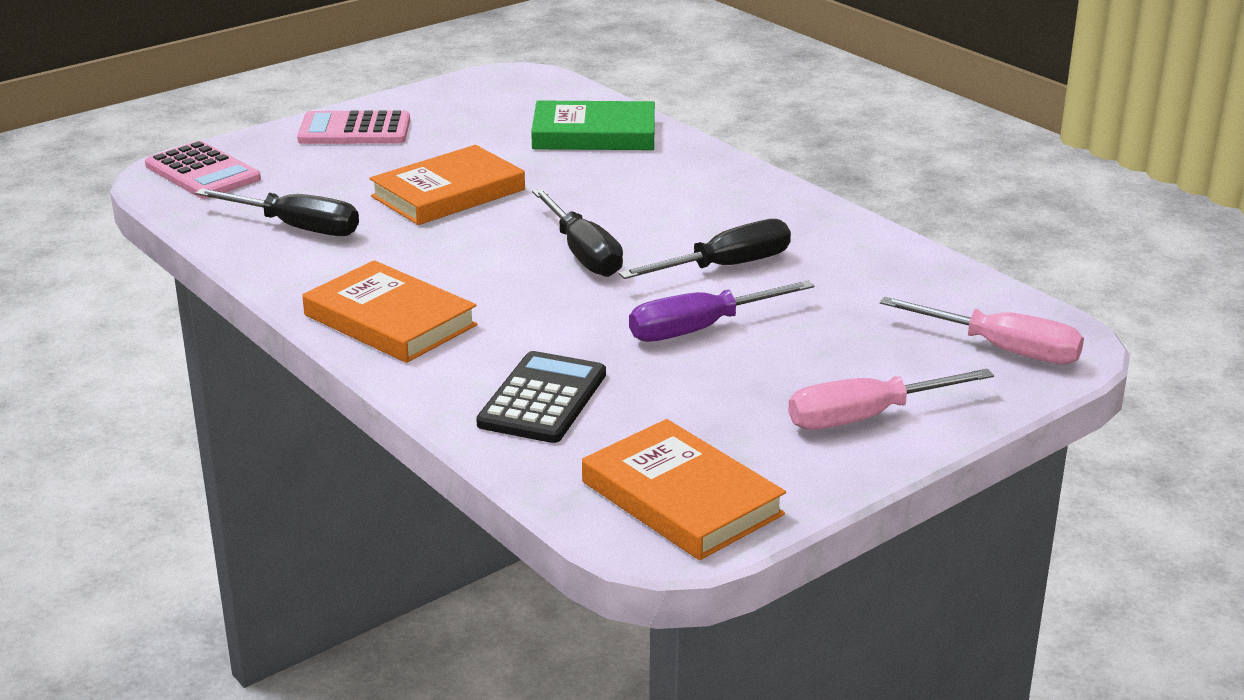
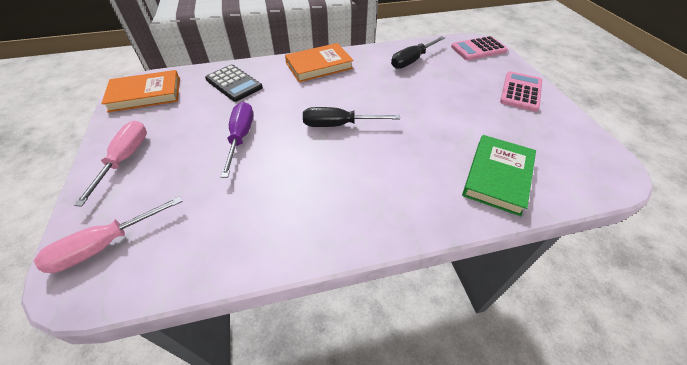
camera: 115 degrees right, 20 degrees up
orange book [370,145,525,225] -> none
black screwdriver [619,219,791,279] -> none

